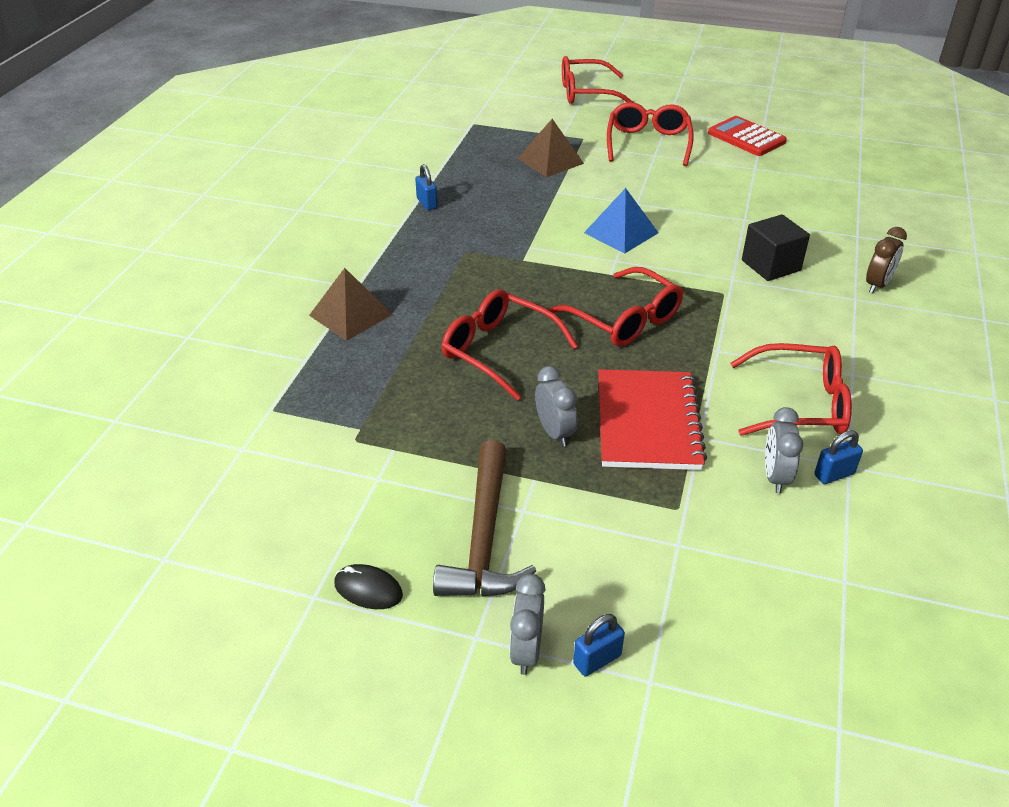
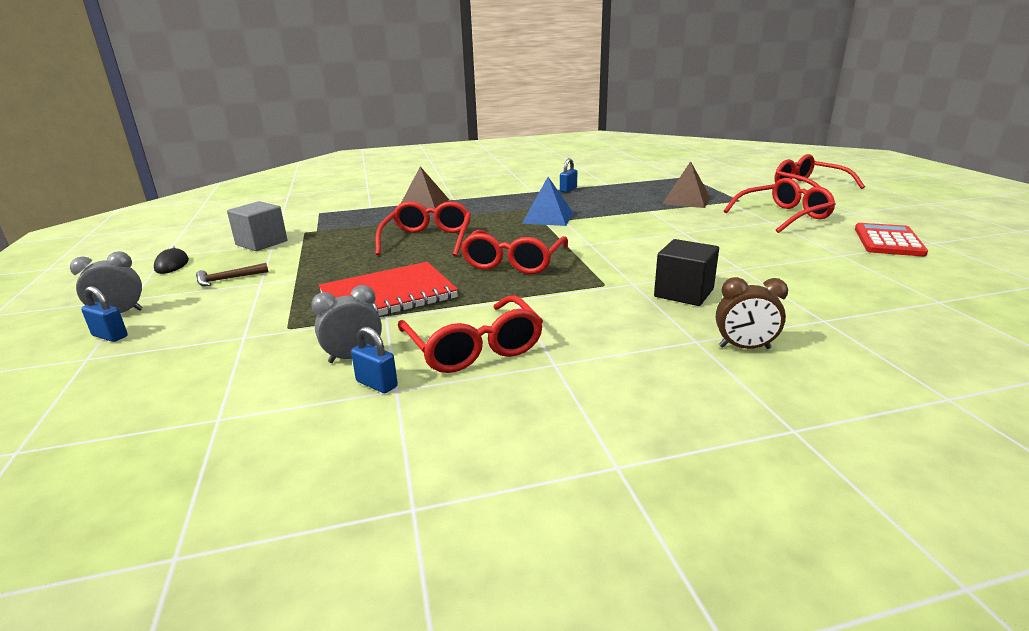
camera: 60 degrees right, 15 degrees down
brown hammer [433,440,536,597] -> brown hammer [196,263,268,286], size x0.48
grey clock [535,366,577,447] -> none
blue pyramid [584,188,658,254] -> blue pyramid moved to [522,177,573,226]
none -> grey cube [227,201,287,251]

